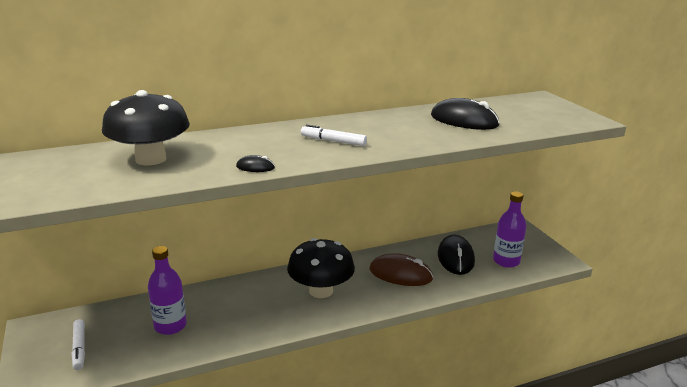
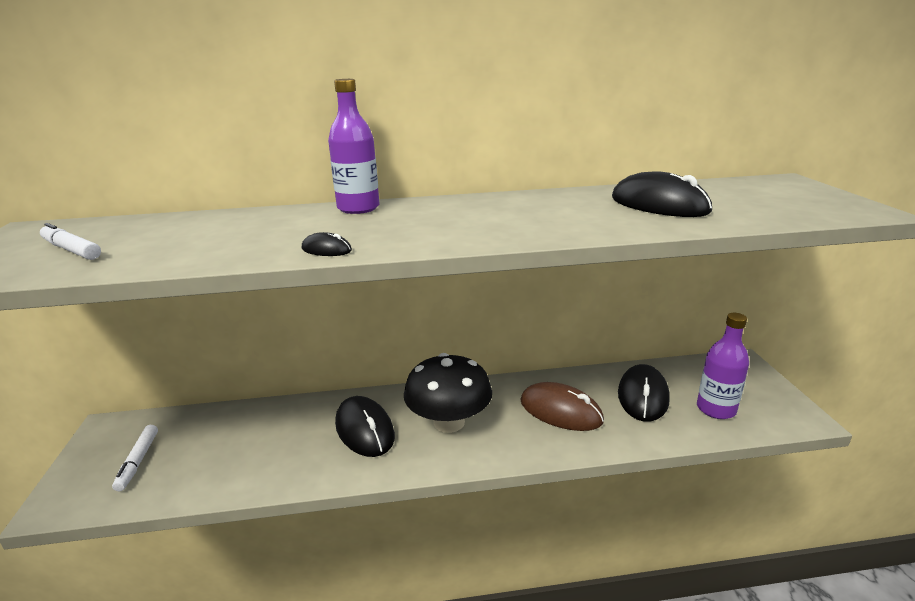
camera: 15 degrees right, 0 degrees up
black mushroom [102,90,190,165] -> none
purple bottle [148,246,187,335] -> purple bottle moved to [328,79,380,214]
white marker [301,124,367,146] -> white marker moved to [40,223,101,260]
none -> black mouse [335,396,395,457]

